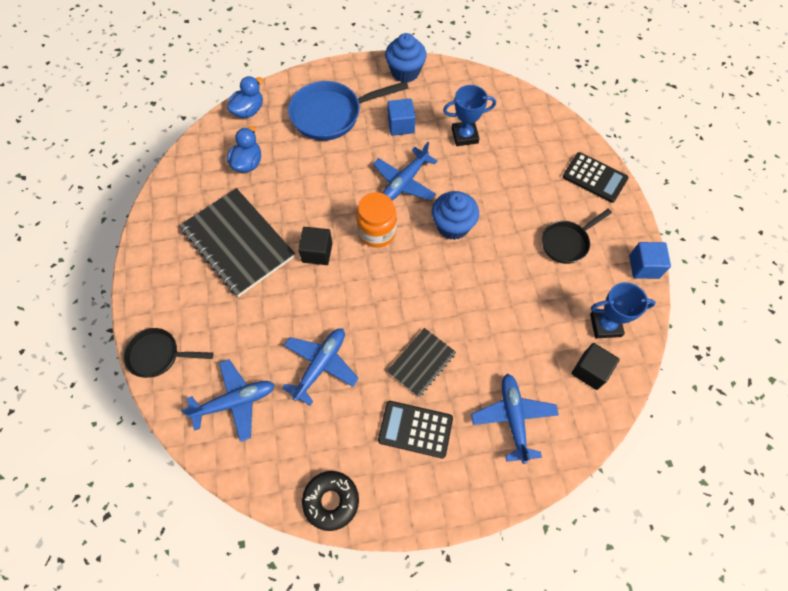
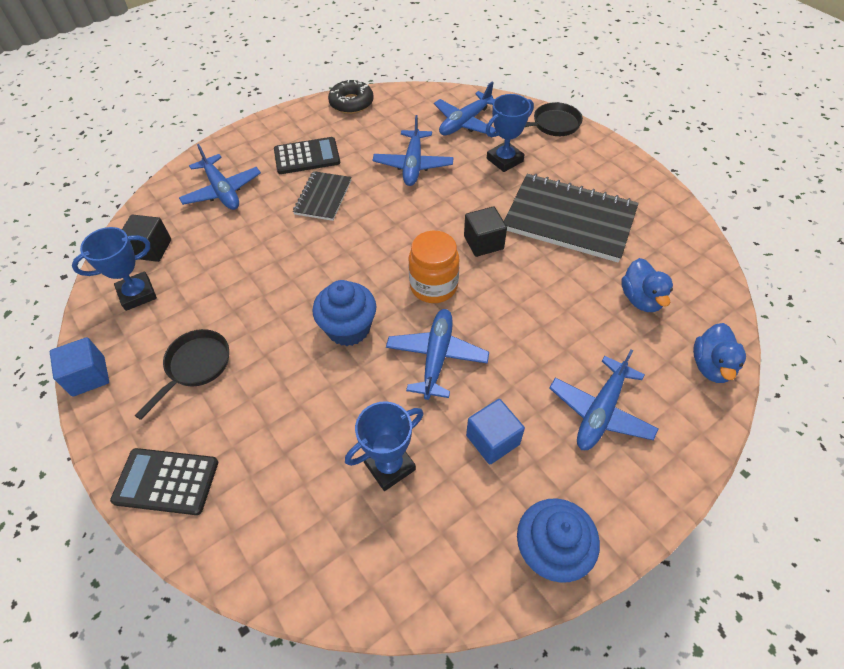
camera: 155 degrees right, 10 degrees down
blue pan [288,81,408,141] -> blue plane [549,350,659,450]
none -> blue trophy [486,94,534,172]

